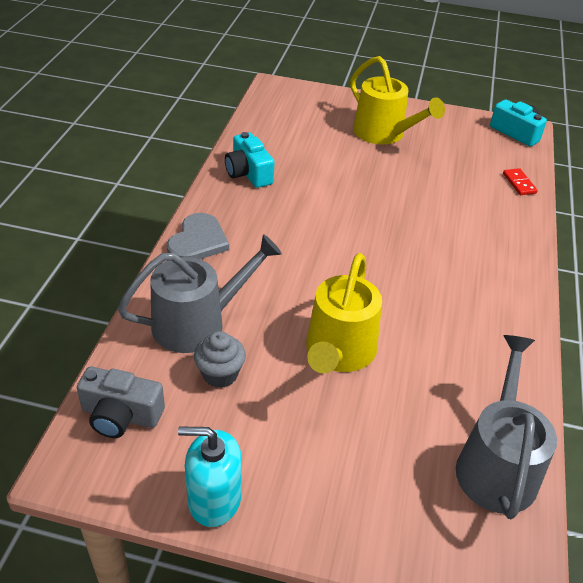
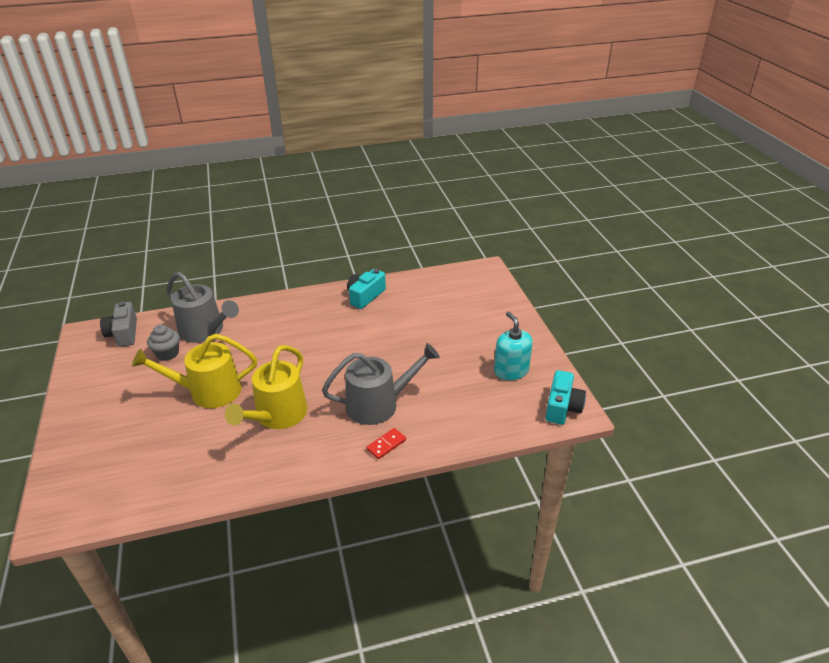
camera: 65 degrees right, 5 degrees down
grey heart [167,213,229,259] -> none
turquoise soap dispenser [178,427,242,527] -> turquoise soap dispenser moved to [494,312,533,380]
yellow watering can [350,56,445,144] -> yellow watering can moved to [225,345,308,429]
grey watering can [456,335,557,519] -> grey watering can moved to [322,343,440,425]
red domino [503,168,538,195] -> red domino moved to [366,428,406,459]

